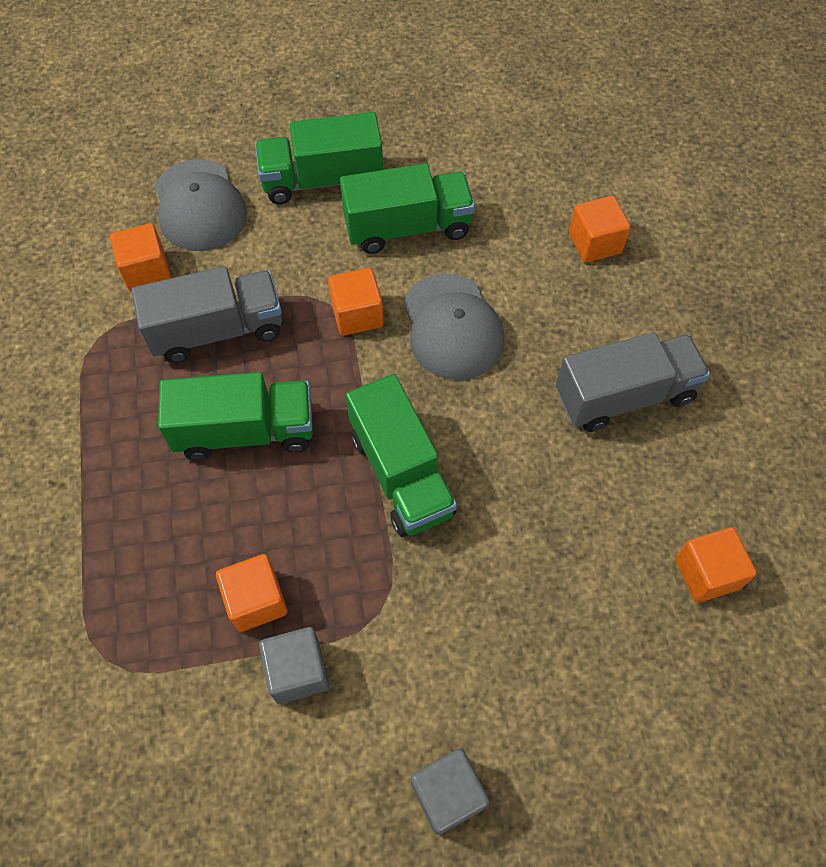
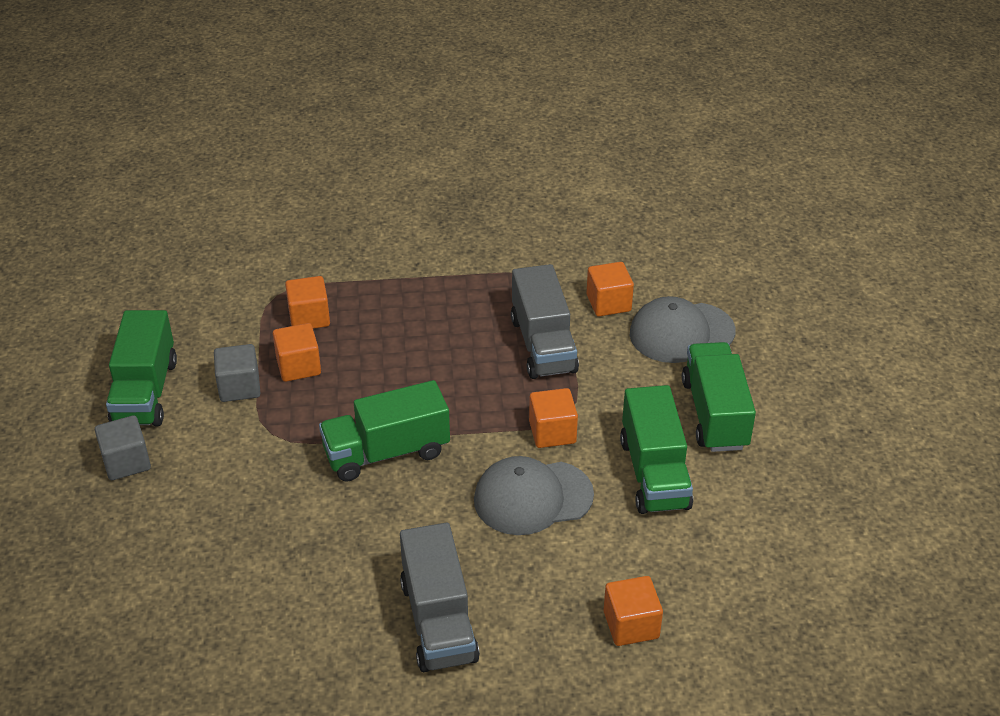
camera: 95 degrees right, 20 degrees down
green truck [158,372,313,461] -> green truck moved to [106,310,177,426]
orange cube [675,527,757,603] -> orange cube moved to [285,276,330,329]

